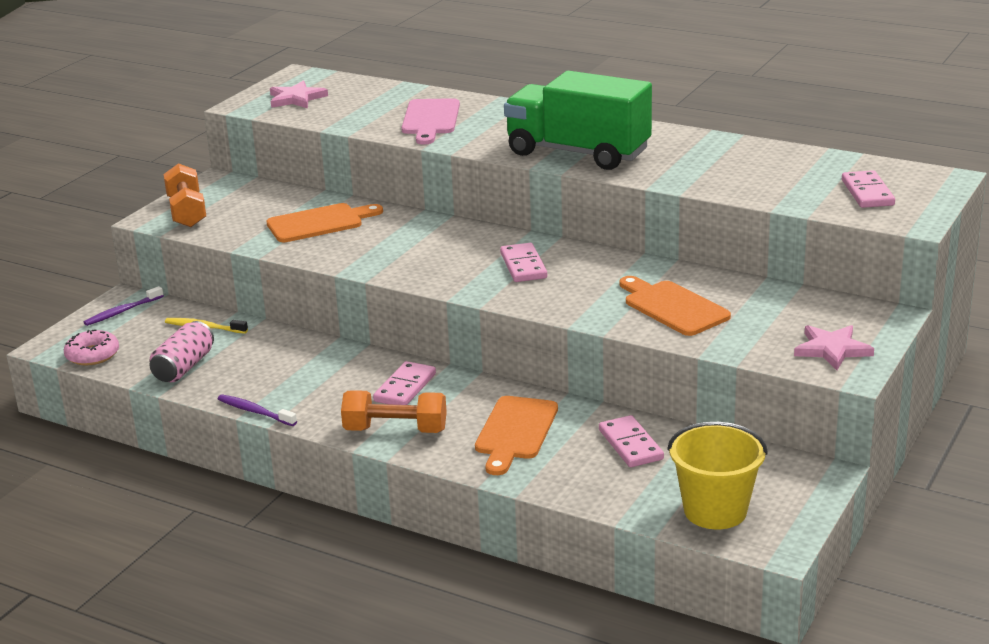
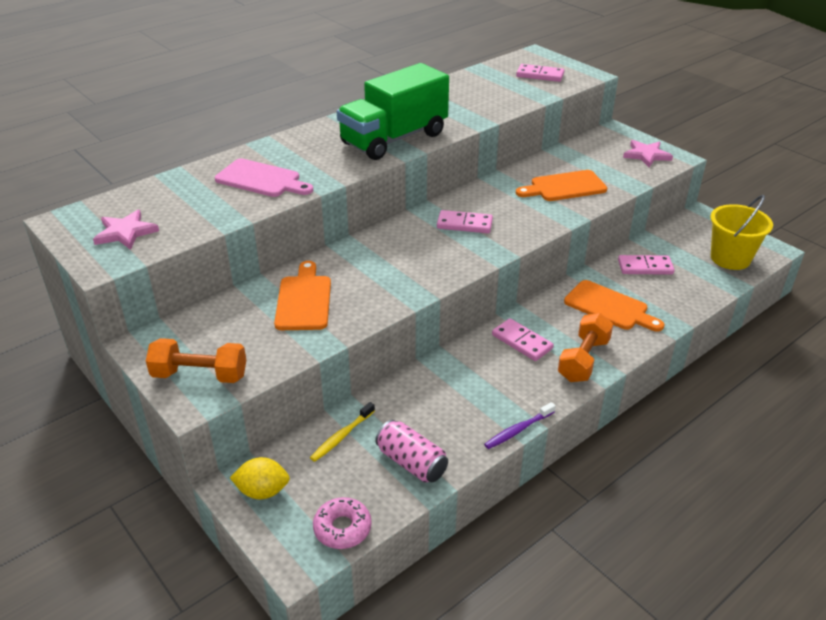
camera: 70 degrees left, 10 degrees up
purple toothbrush [84,286,164,326] -> yellow lemon [230,457,290,500]

